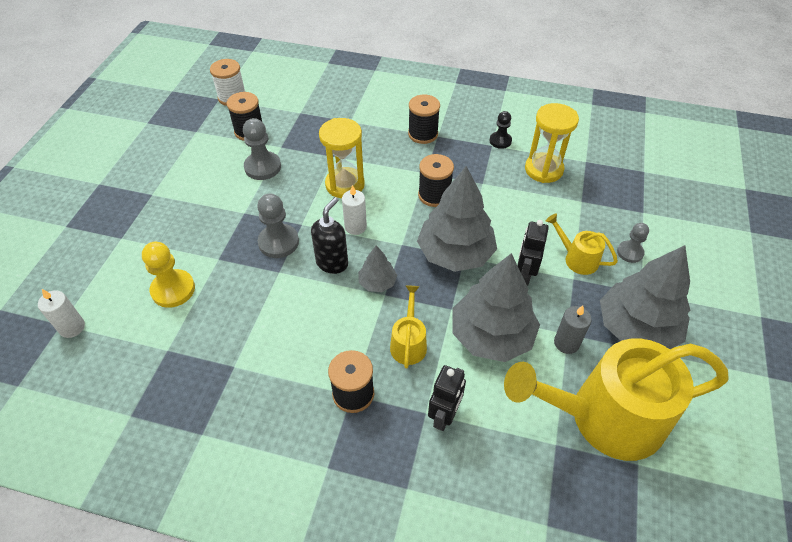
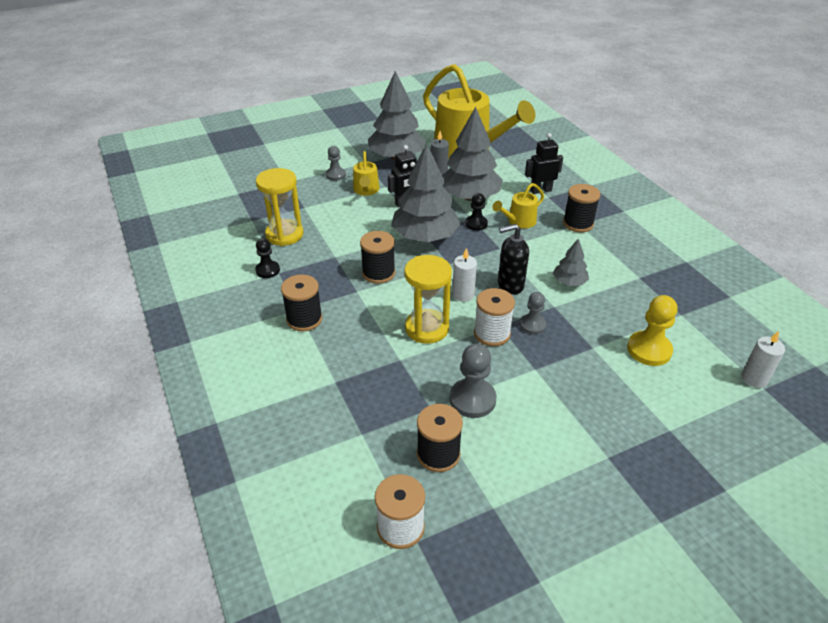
camera: 130 degrees left, 10 degrees down
grey pawn [257,194,299,258] -> grey pawn [520,292,546,335], size x0.63
grey tree [358,245,397,292] -> grey tree moved to [553,239,589,286]
none -> black pawn [466,193,488,231]
none -> white spool [474,288,515,346]

